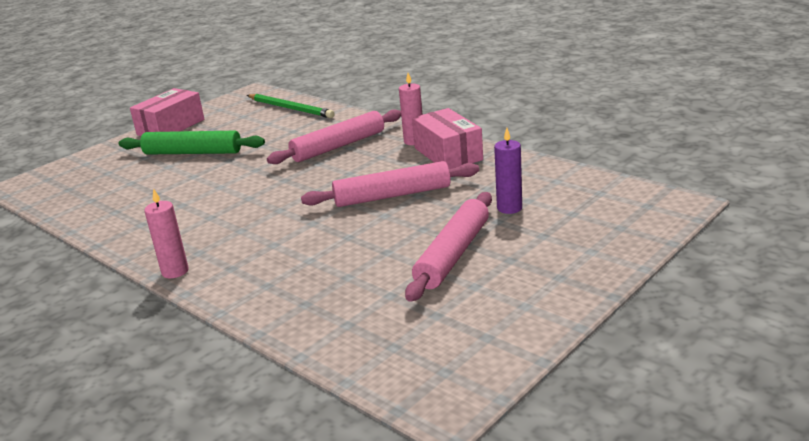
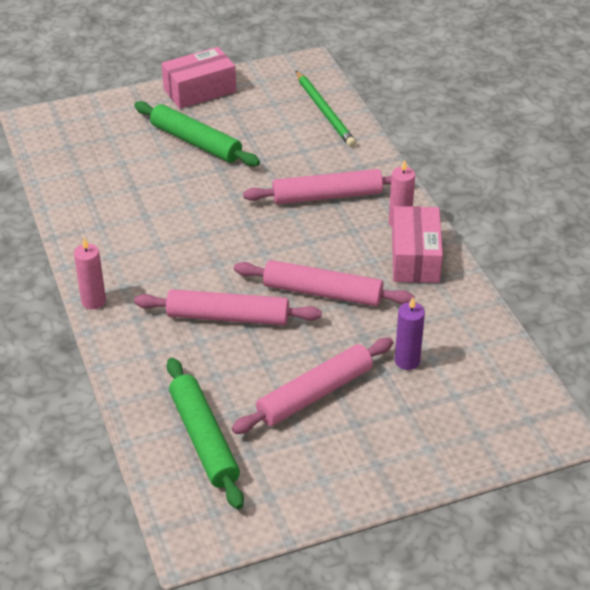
camera: 25 degrees right, 15 degrees up
none -> pink rolling pin [134,289,322,325]
none -> green rolling pin [167,358,244,509]

